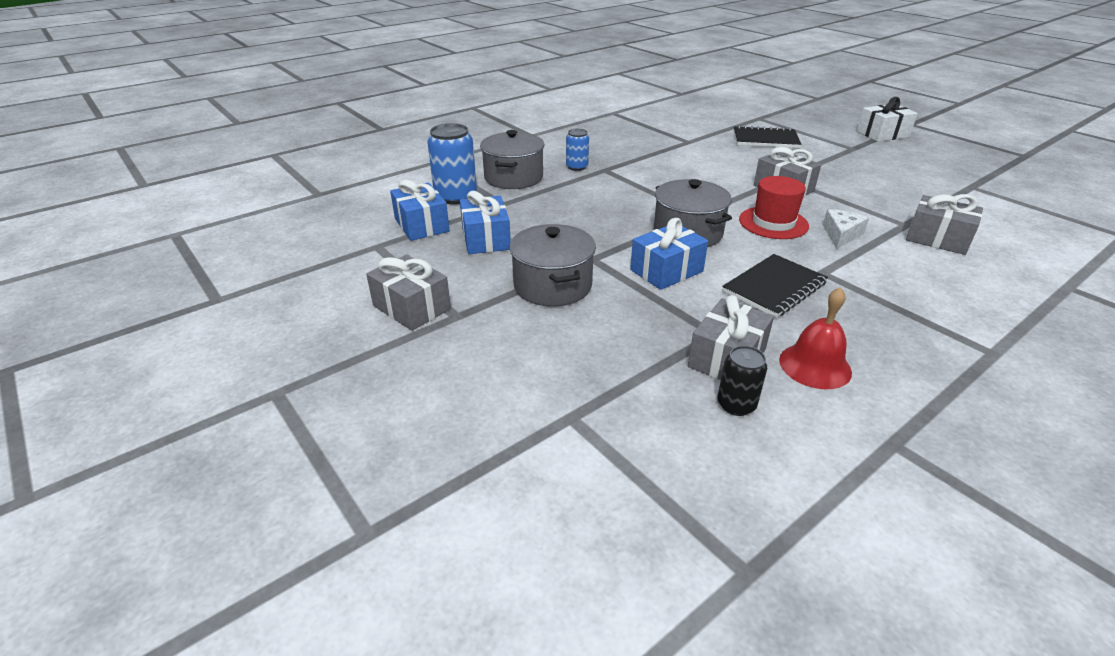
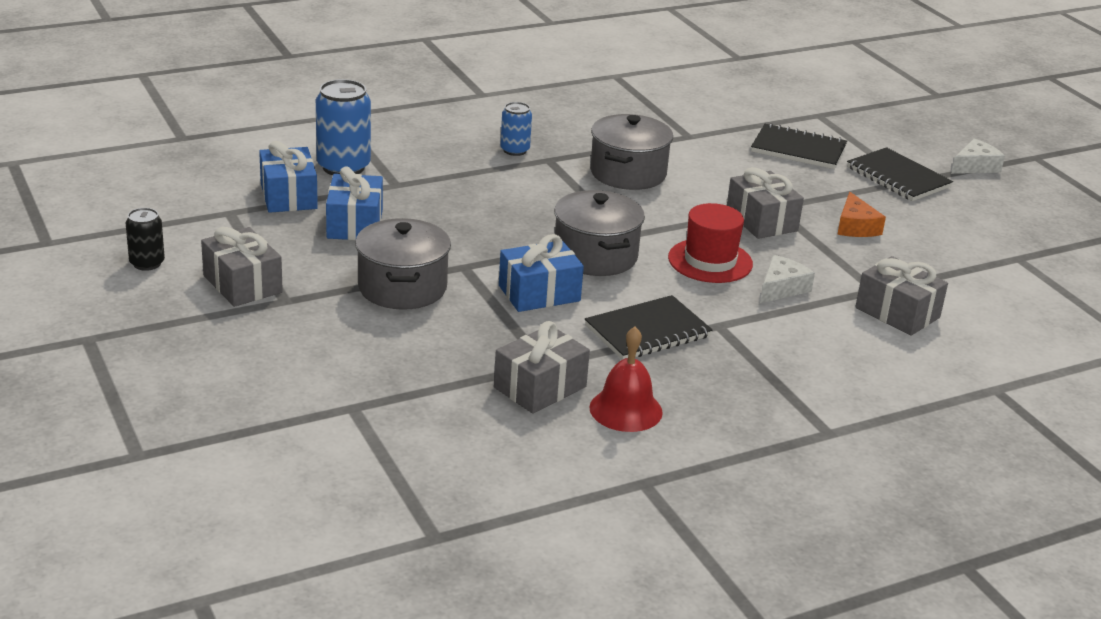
camera: 10 degrees right, 5 degrees down
grey pot [480,130,545,189] -> grey pot moved to [590,114,673,190]
black can [718,346,767,416] -> black can moved to [126,208,165,271]
white gift [857,97,918,142] -> white cheese [951,139,1005,174]
none -> orange cheese [837,192,886,237]
none -> black notebook [847,147,953,201]

